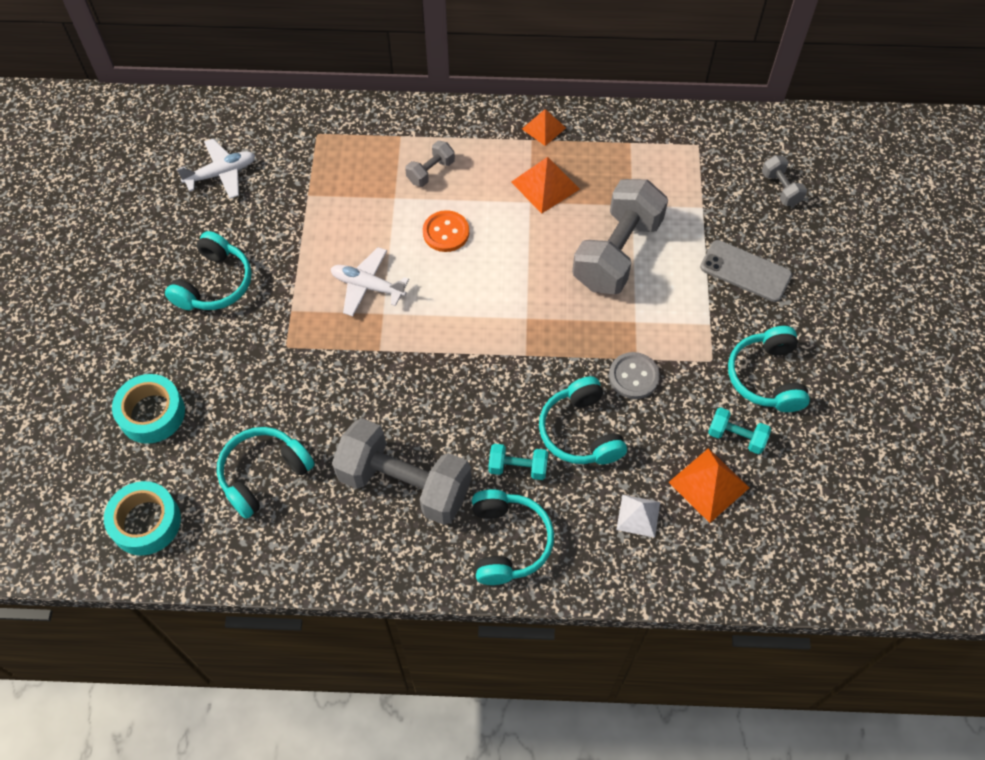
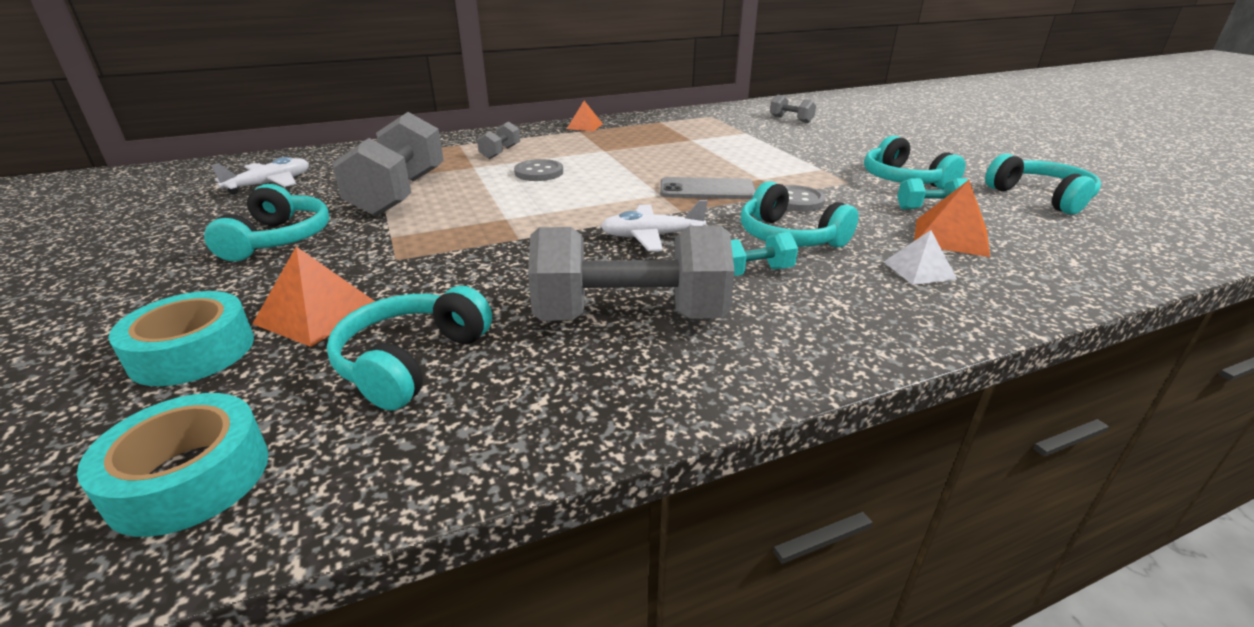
camera: 25 degrees left, 30 degrees down
white plane [331,247,409,316] -> white plane moved to [601,200,708,251]
orange button [423,210,469,252] -> grey button [514,159,563,181]
turquoise headphones [472,490,554,585] -> turquoise headphones moved to [985,154,1101,215]
orange pyramid [511,157,580,214] -> orange pyramid moved to [252,246,375,347]
grey dumbbell [572,179,668,294] -> grey dumbbell moved to [332,112,444,217]
grey phone [700,240,792,302] -> grey phone moved to [660,177,756,199]

